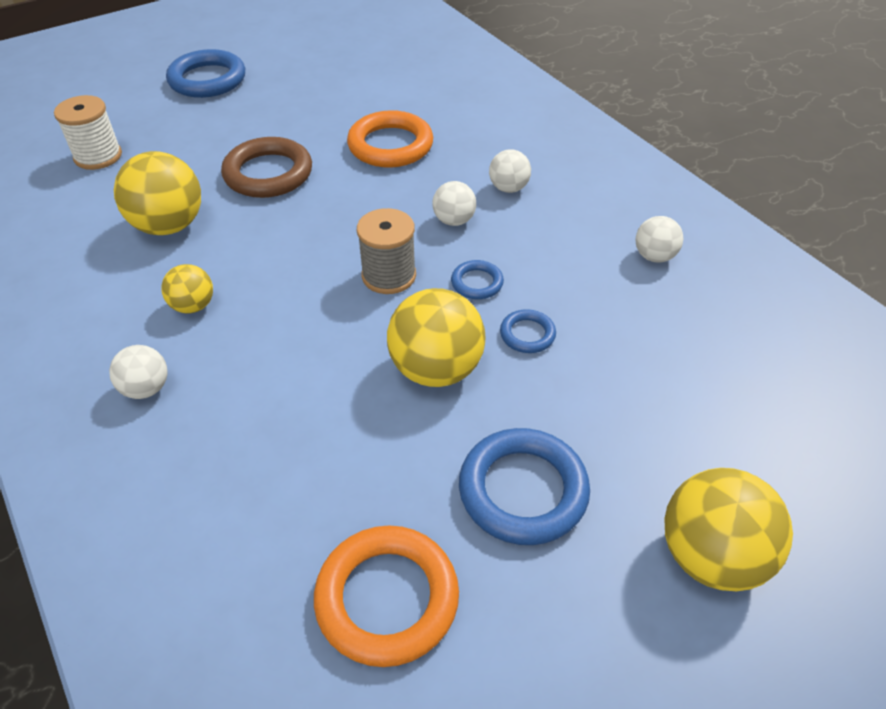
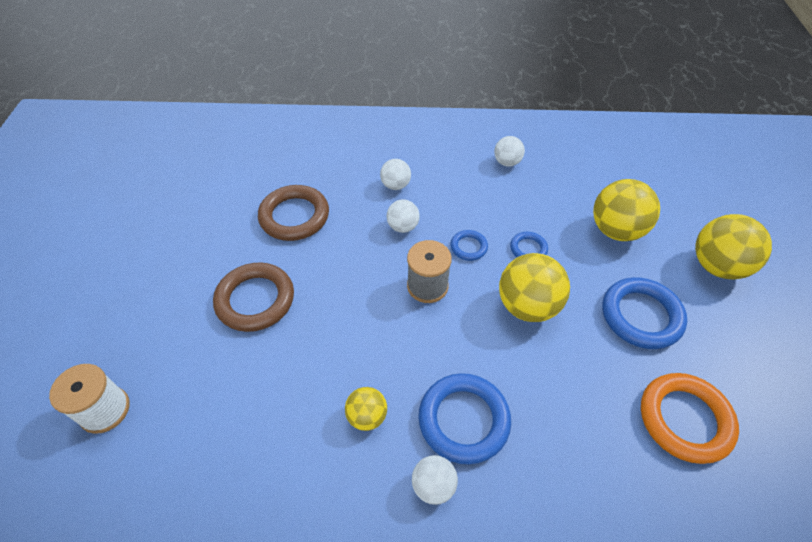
camera: 55 degrees left, 5 degrees up
yellow ball [114,151,201,235] -> yellow ball moved to [593,179,660,241]
blue ring [166,49,245,98] -> blue ring moved to [418,373,511,464]
orange ring [347,110,433,168] -> brown ring [258,185,329,241]

